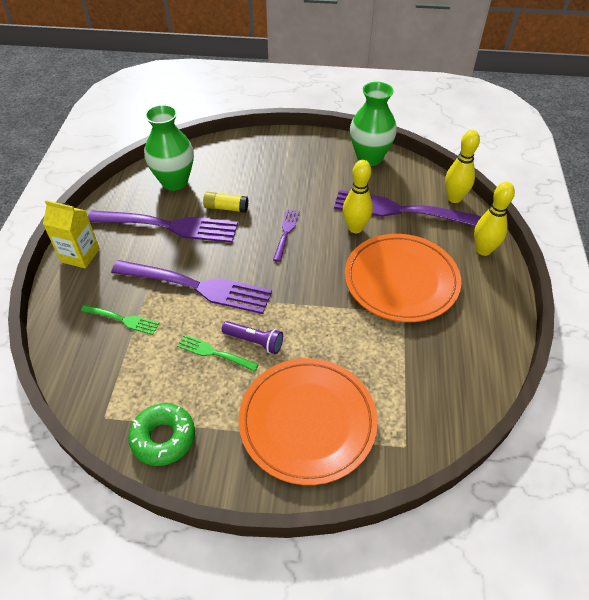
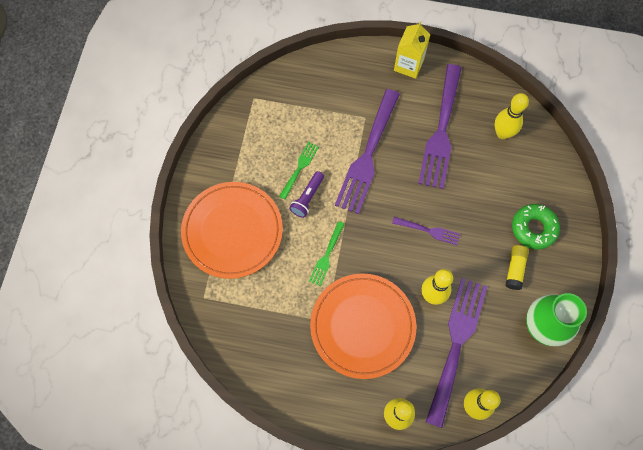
camera: 95 degrees right, 20 degrees up
green fork [81,304,160,335] -> green fork moved to [309,221,345,286]
green donut [128,403,195,466] -> green donut moved to [512,204,560,249]
green vase [144,105,194,191] -> yellow bowling pin [495,93,529,139]
yellow glue stick [203,192,248,213] -> yellow glue stick moved to [505,245,529,290]

